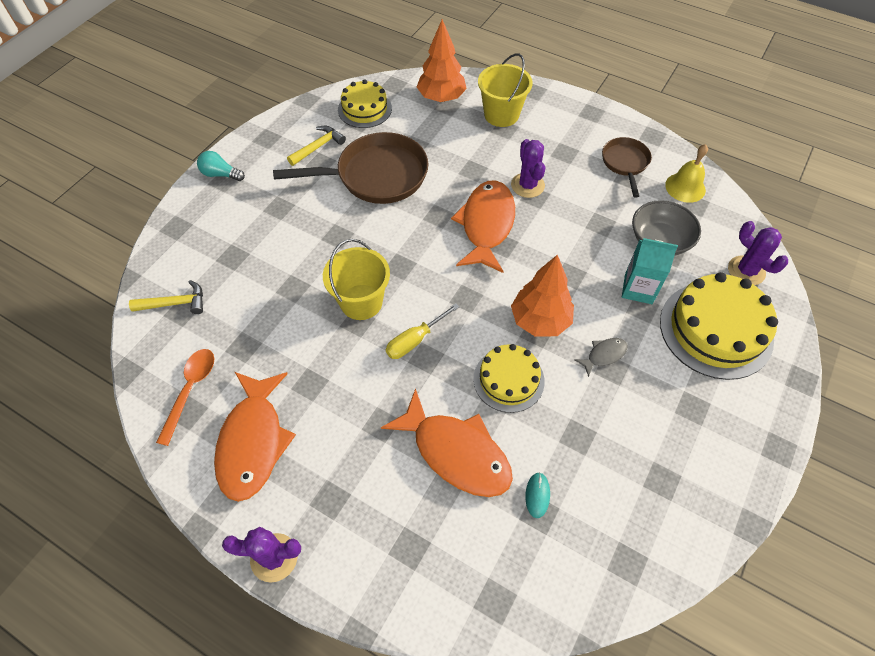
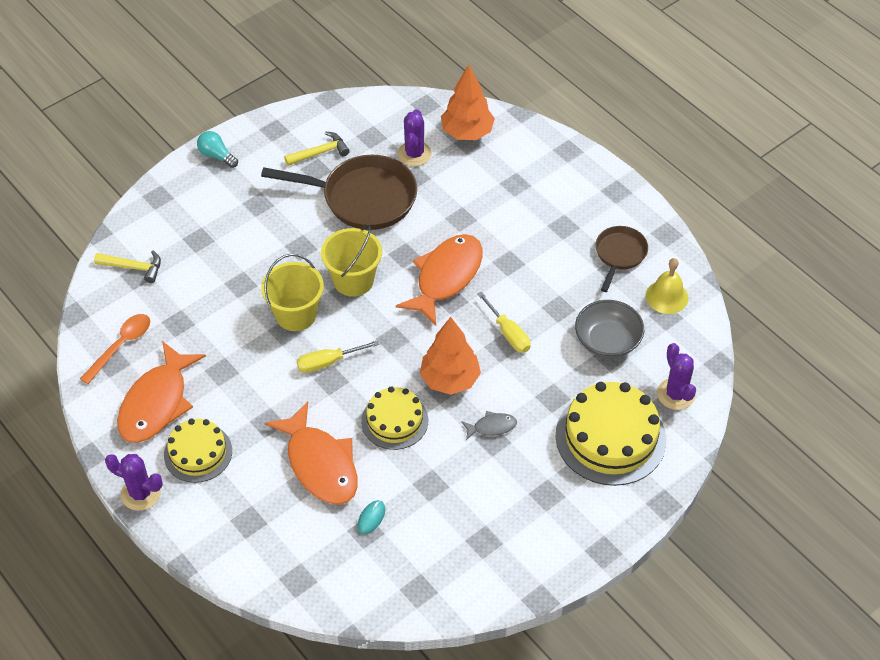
camera: 20 degrees right, 5 degrees down
yellow cake [338,80,392,128] -> yellow cake moved to [164,419,232,483]
yellow bucket [478,53,533,127] -> yellow bucket moved to [321,225,382,297]
purple cactus [511,139,545,198] -> purple cactus moved to [398,109,432,166]
turquoise carton [622,238,678,304] -> none
none -> yellow screwdriver [478,291,530,353]

